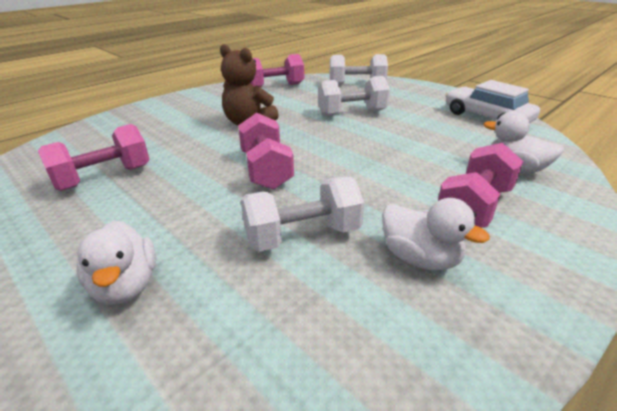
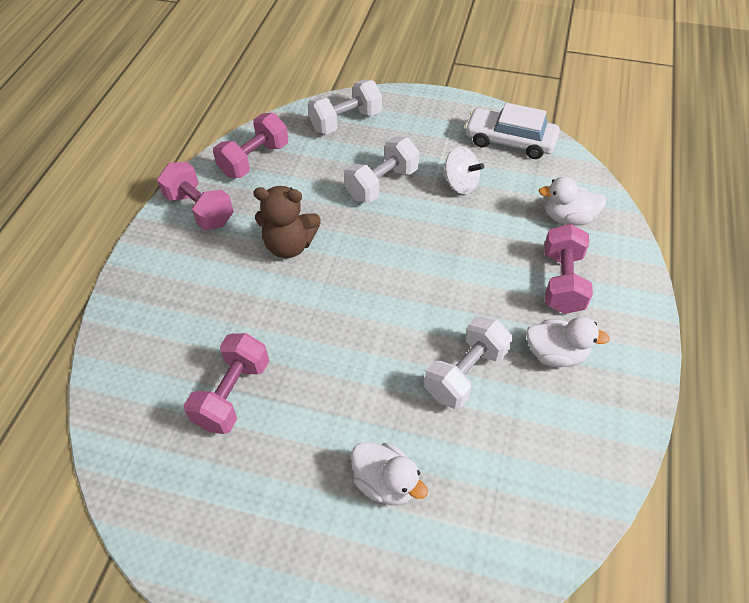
camera: 30 degrees left, 20 degrees up
pink dumbbell [238,113,294,190] -> pink dumbbell moved to [157,162,234,230]
none -> white spinning top [443,146,484,194]

